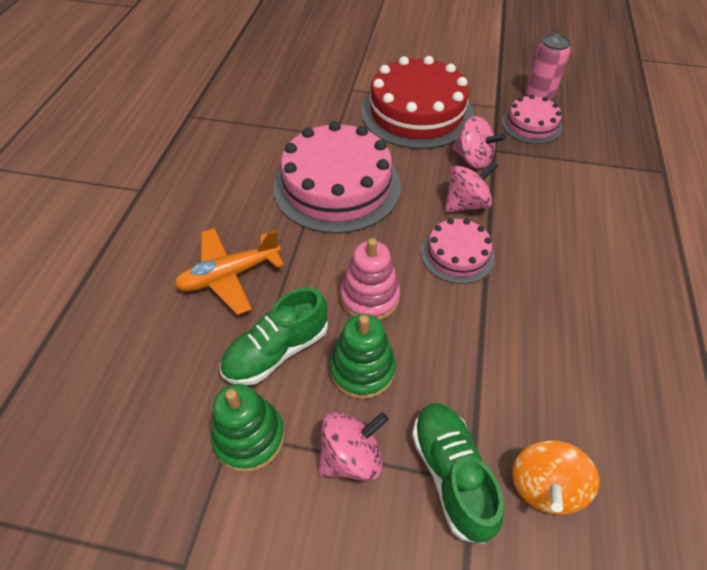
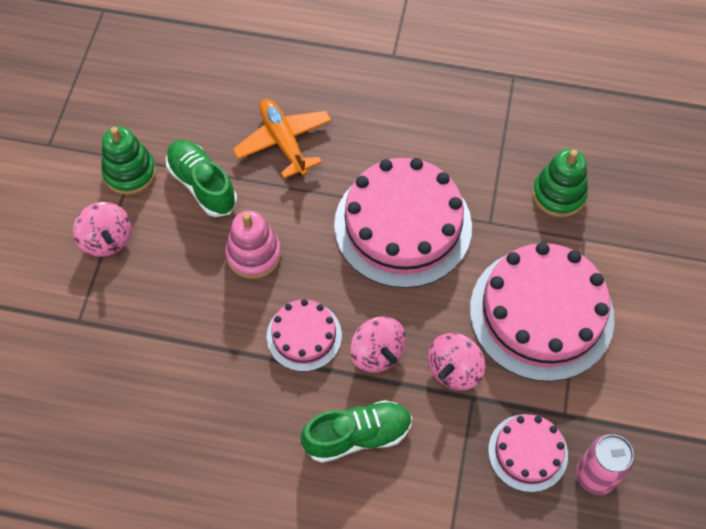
camera: 90 degrees right, 10 degrees up
green stacking toy [330,314,396,399] -> green stacking toy moved to [532,149,588,217]
red cake [361,56,474,149] -> pink cake [470,242,615,382]
green shoe [412,403,504,544] -> green shoe moved to [301,400,412,463]
orange spinning top [512,440,599,515] -> none

